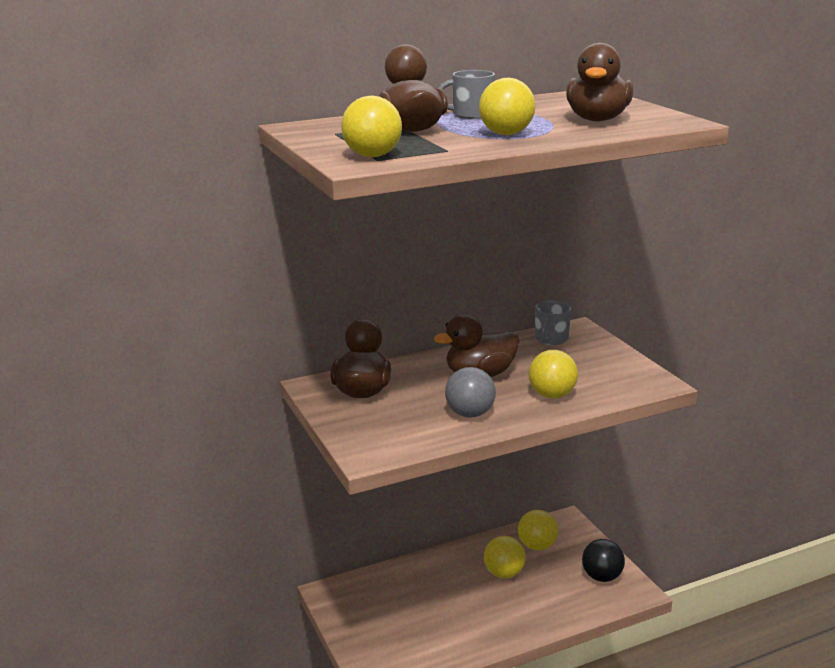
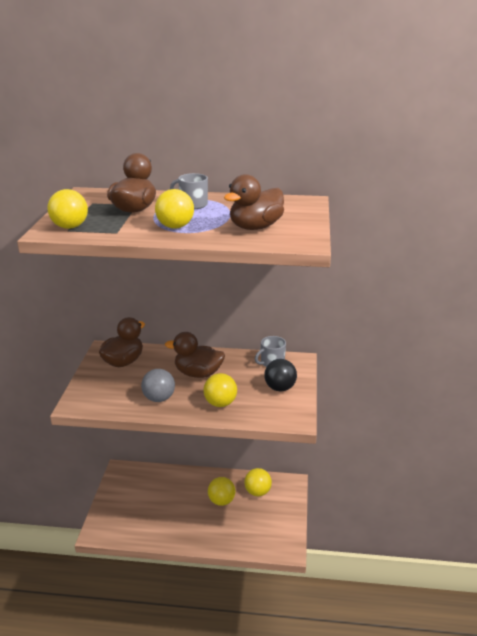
camera: 30 degrees right, 5 degrees up
black ball [582,539,625,582] -> black ball moved to [264,359,297,391]

